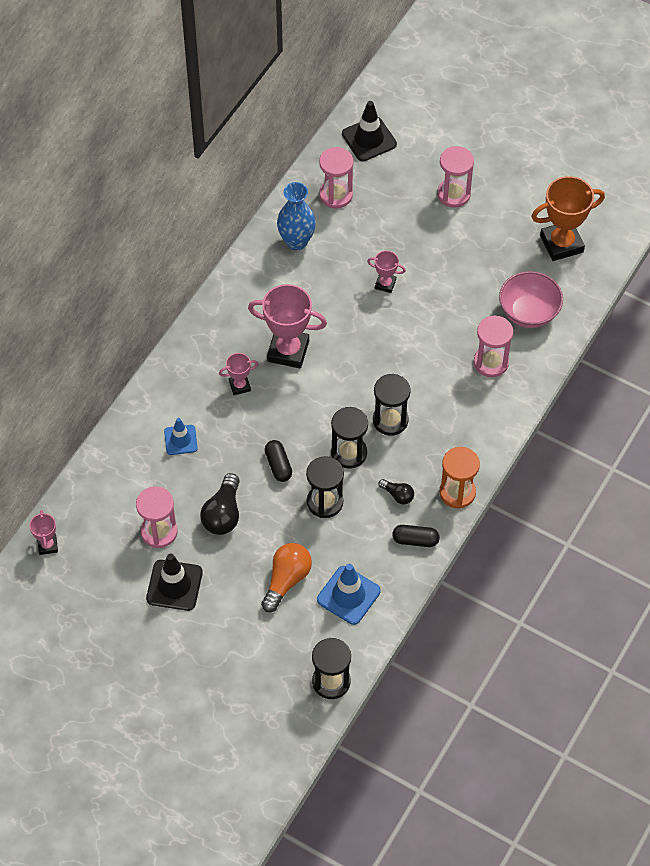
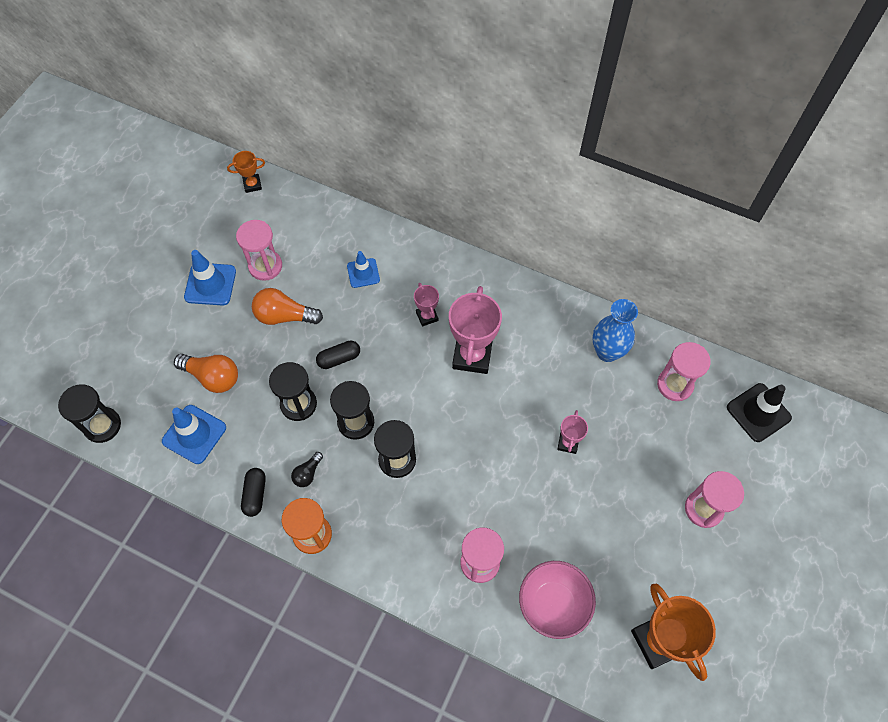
camera: 85 degrees right, 5 degrees up
pink trophy [29,510,58,555] -> orange trophy [227,151,265,193]
black traffic cone [146,554,203,611] -> blue traffic cone [184,250,236,306]
black light bulb [200,473,240,535] -> orange light bulb [252,288,323,325]

